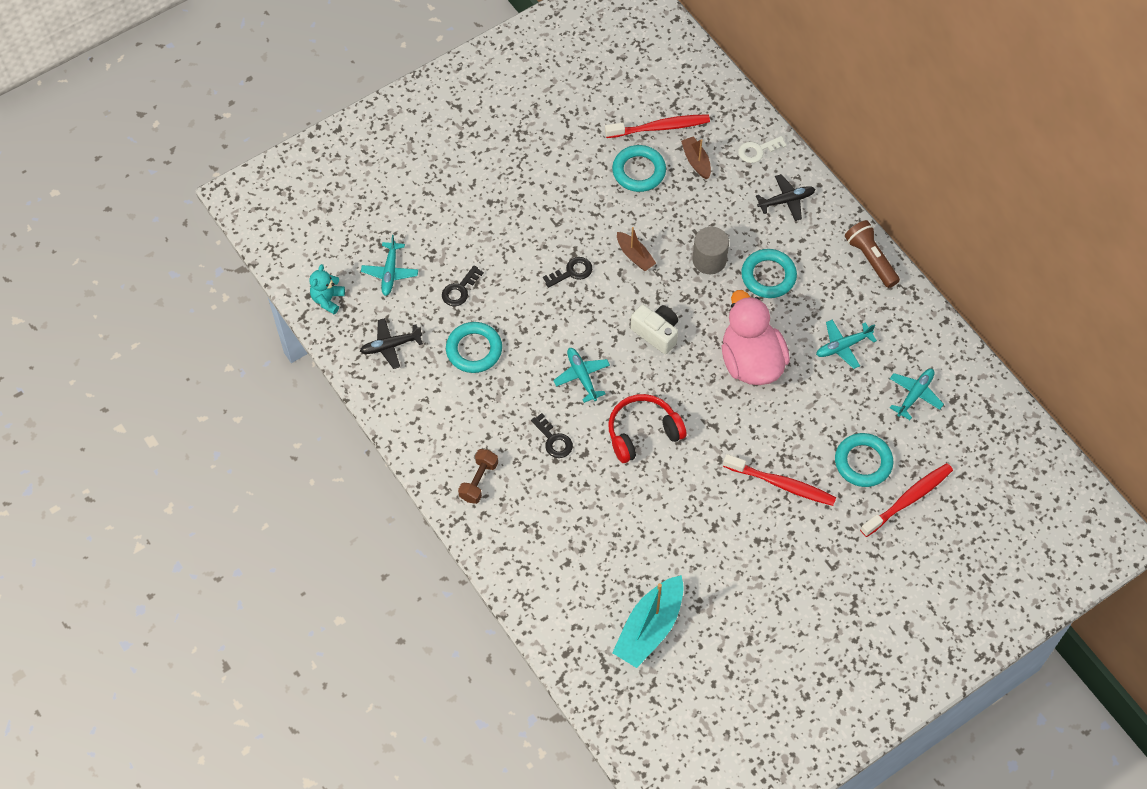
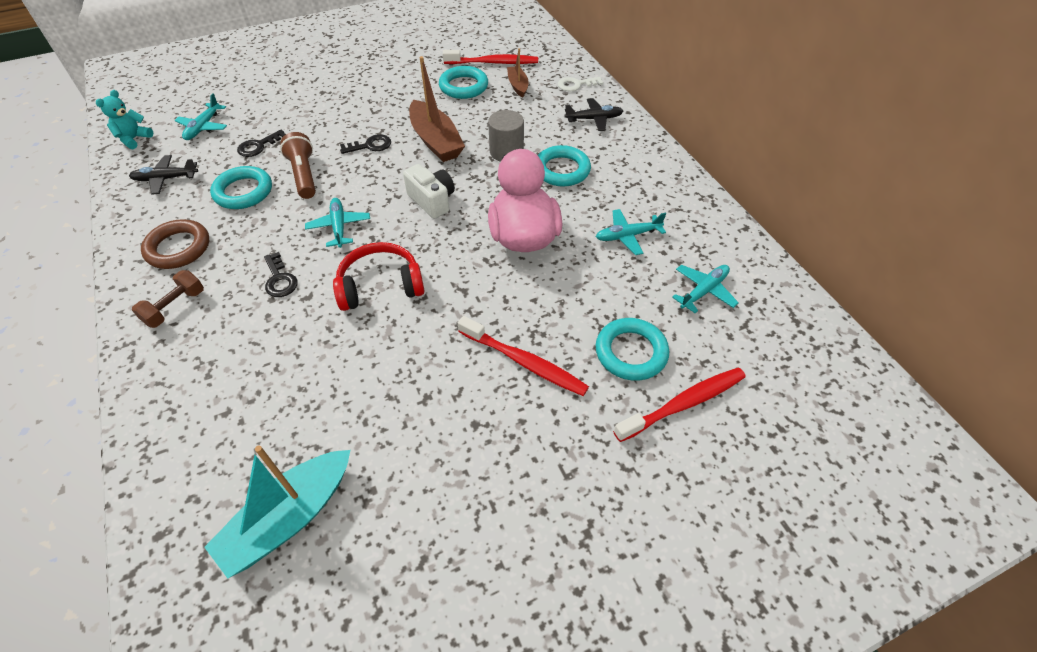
camera: 10 degrees right, 10 degrees down
brown boat [617,227,656,271] -> brown boat [409,56,465,162], size x1.83
brown flashlight [845,220,900,288] -> brown flashlight moved to [280,132,316,199]
none -> brown ring [141,219,209,269]

